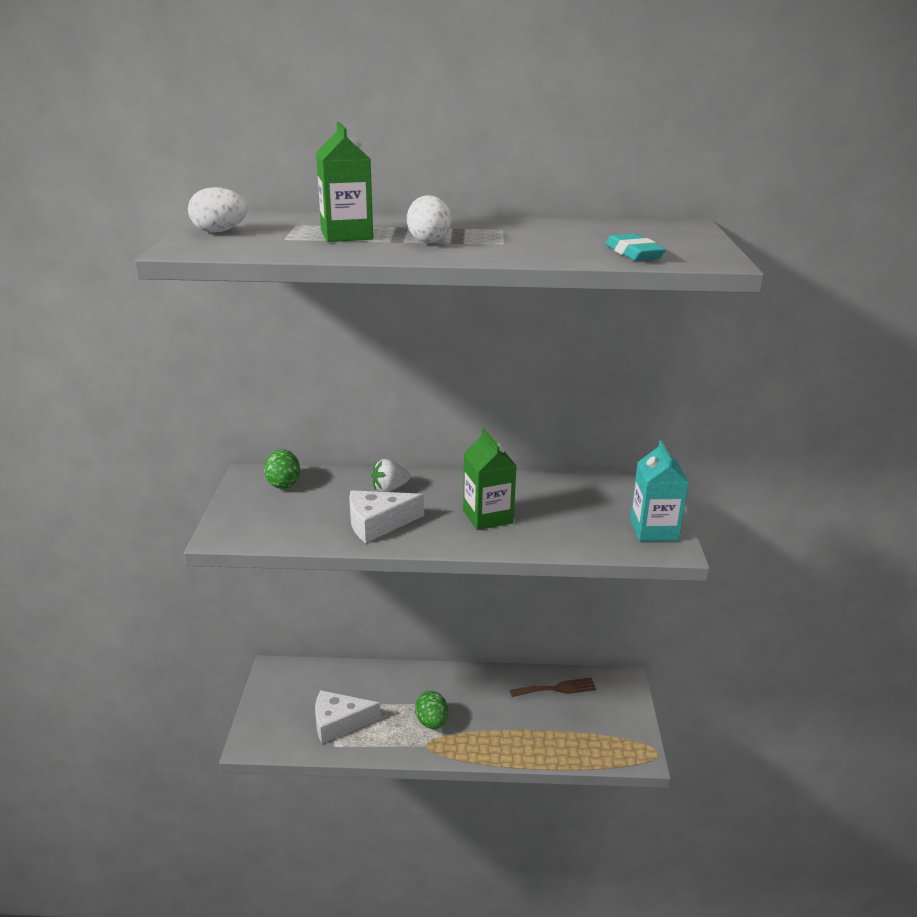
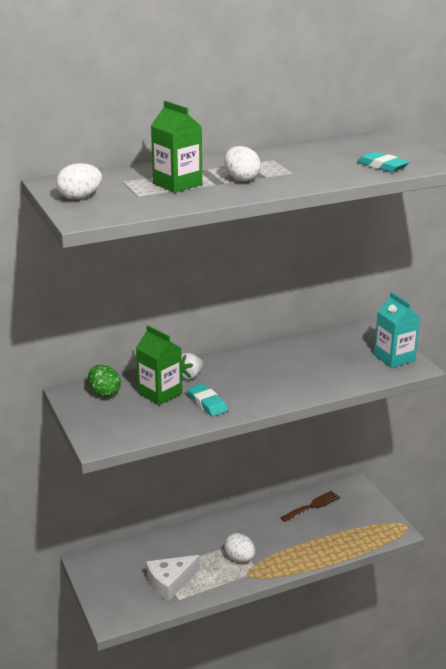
camera: 25 degrees left, 0 degrees up
white cheese [349,490,424,543] -> turquoise eraser [187,383,228,416]
green egg [415,691,448,729] -> white egg [224,533,255,562]
green carton [463,429,517,530] -> green carton moved to [136,325,182,405]

